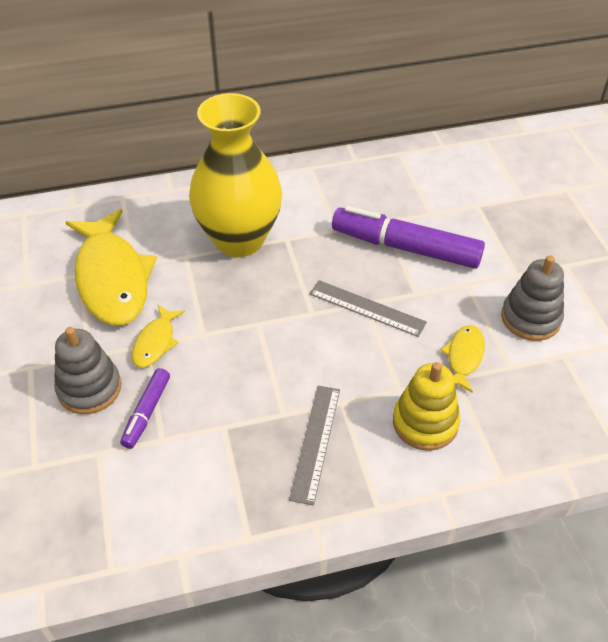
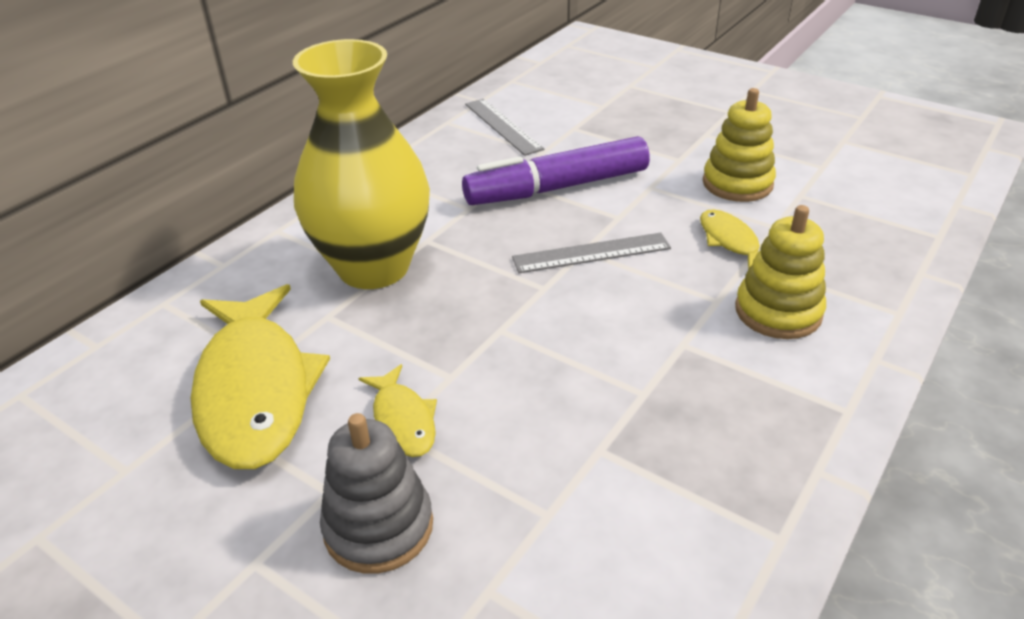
camera: 40 degrees left, 10 degrees down
yellow fish [66,209,157,325] -> yellow fish turned 45 degrees clockwise [191,284,330,469]
purple marker [120,368,170,449] -> none
grey ruler [289,386,340,505] -> grey ruler moved to [465,99,545,156]
grey stacking toy [501,255,564,341] -> yellow stacking toy [703,88,776,202]

